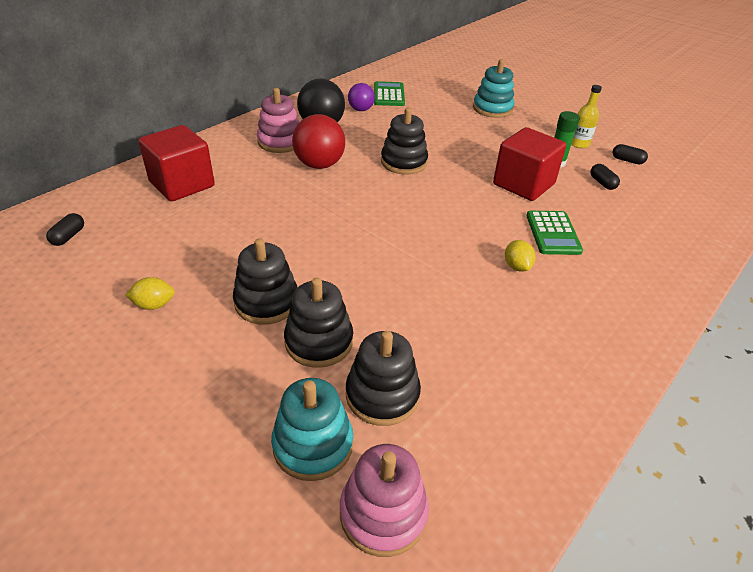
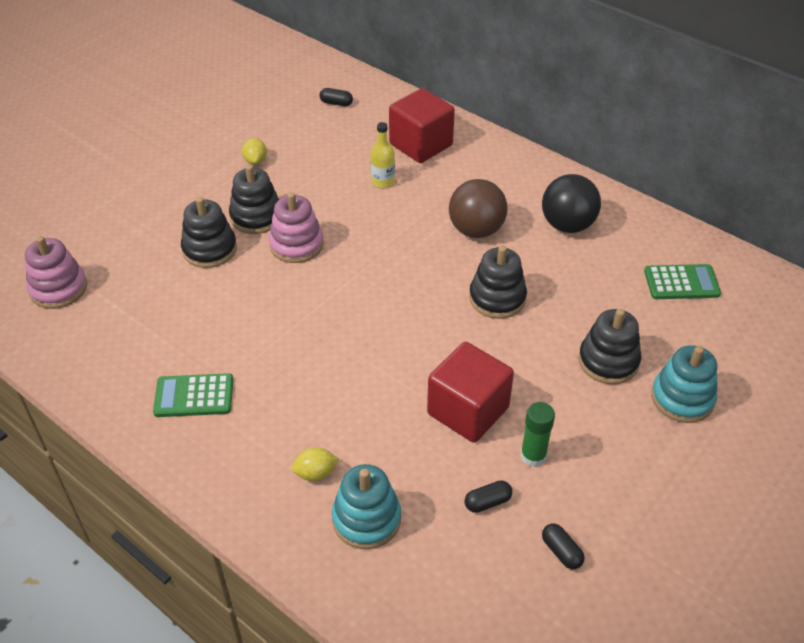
camera: 90 degrees right, 5 degrees up
pink stacking toy [257,88,299,153] -> pink stacking toy moved to [269,192,324,263]
turquoise stacking toy [271,378,353,481] -> turquoise stacking toy moved to [332,464,401,549]
red ball [292,114,345,169] -> brown ball [449,179,507,238]
black stacking toy [346,331,421,426] -> black stacking toy moved to [578,309,641,384]
purple ball [348,83,375,111] -> none
yellow lemon [505,240,536,272] -> yellow lemon moved to [292,447,339,481]
green calculator [526,211,583,255] -> green calculator moved to [153,373,233,417]
yellow bottle [571,85,602,148] -> yellow bottle moved to [371,122,395,188]
black capsule [612,144,648,164] -> black capsule turned 60 degrees counterclockwise [542,524,584,569]

